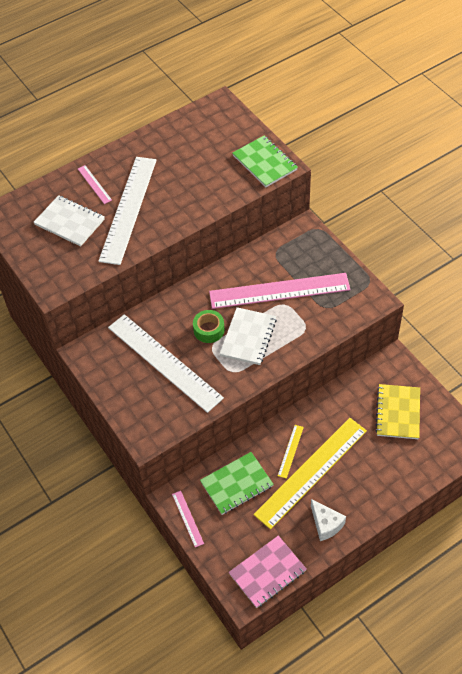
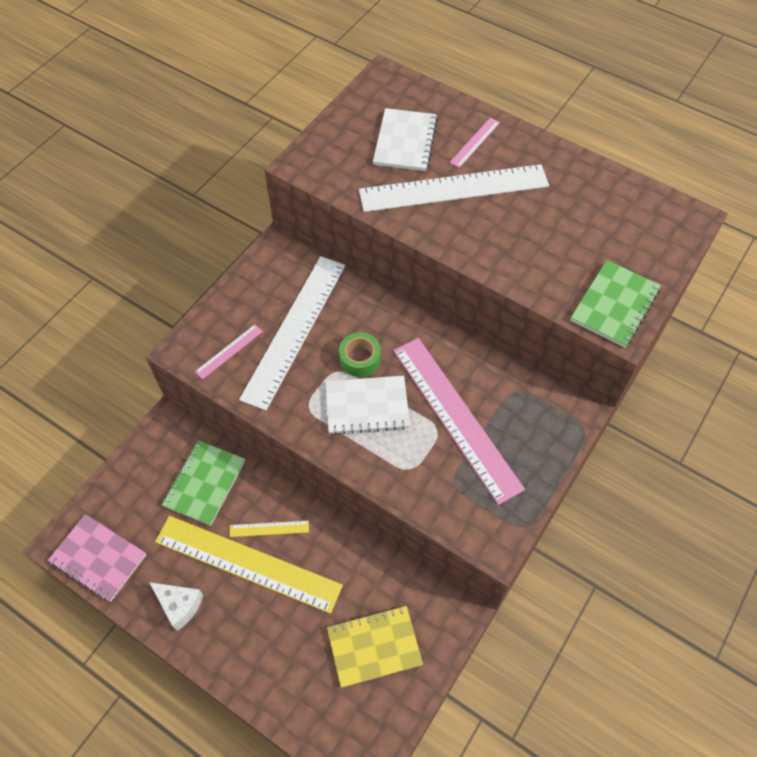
camera: 65 degrees right, 5 degrees up
pink ruler [172,491,204,547] -> pink ruler moved to [195,325,263,379]
green notebook [200,452,274,515] -> green notebook turned 75 degrees clockwise [162,440,245,526]
white cheese [311,499,346,541] -> white cheese turned 90 degrees counterclockwise [149,582,203,631]

